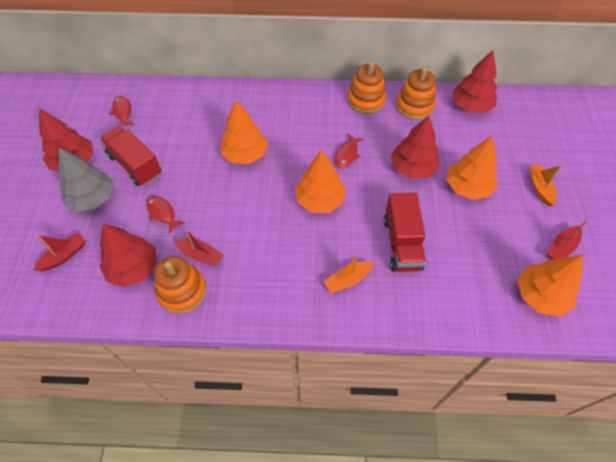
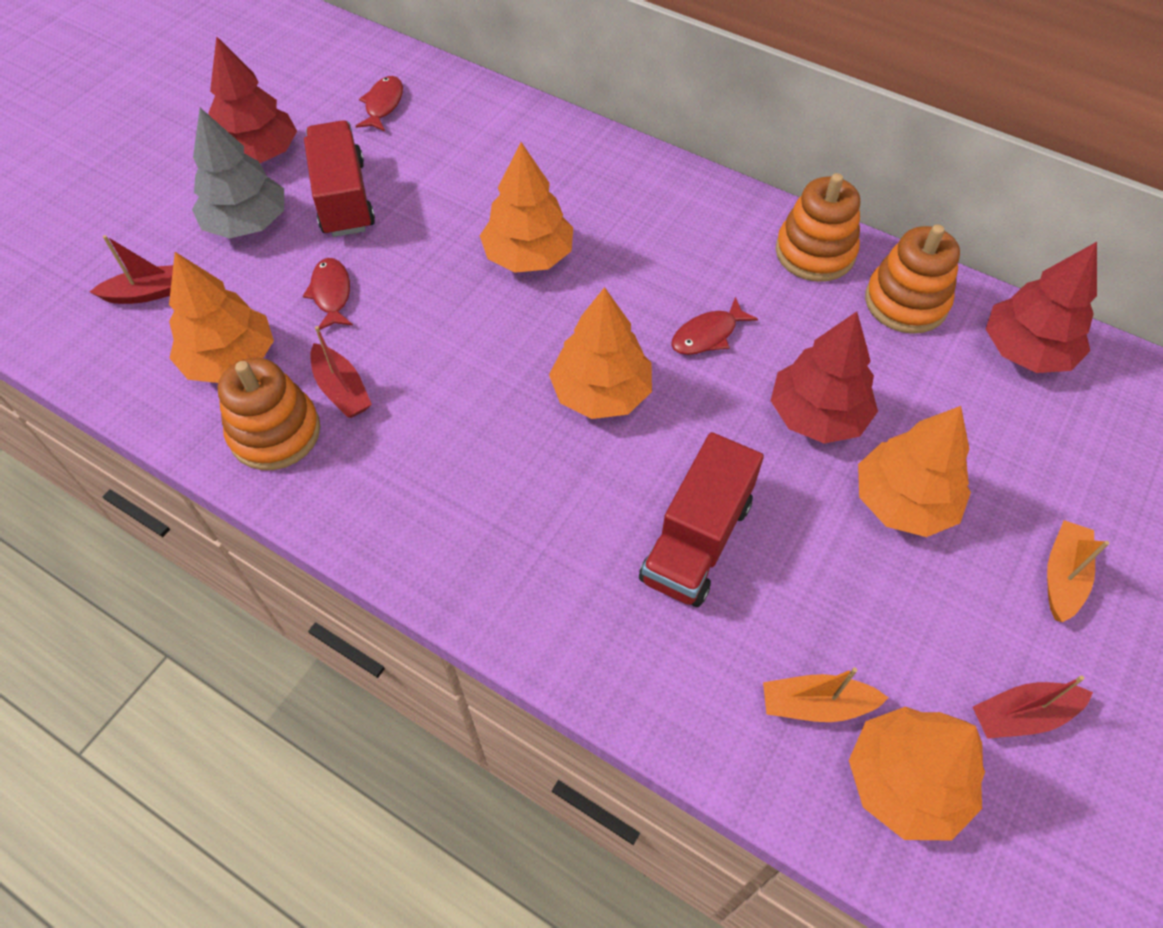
camera: 30 degrees right, 0 degrees up
red tree [100,224,157,287] -> orange tree [169,252,274,383]
orange boat [324,254,374,293] -> orange boat moved to [763,667,889,722]

